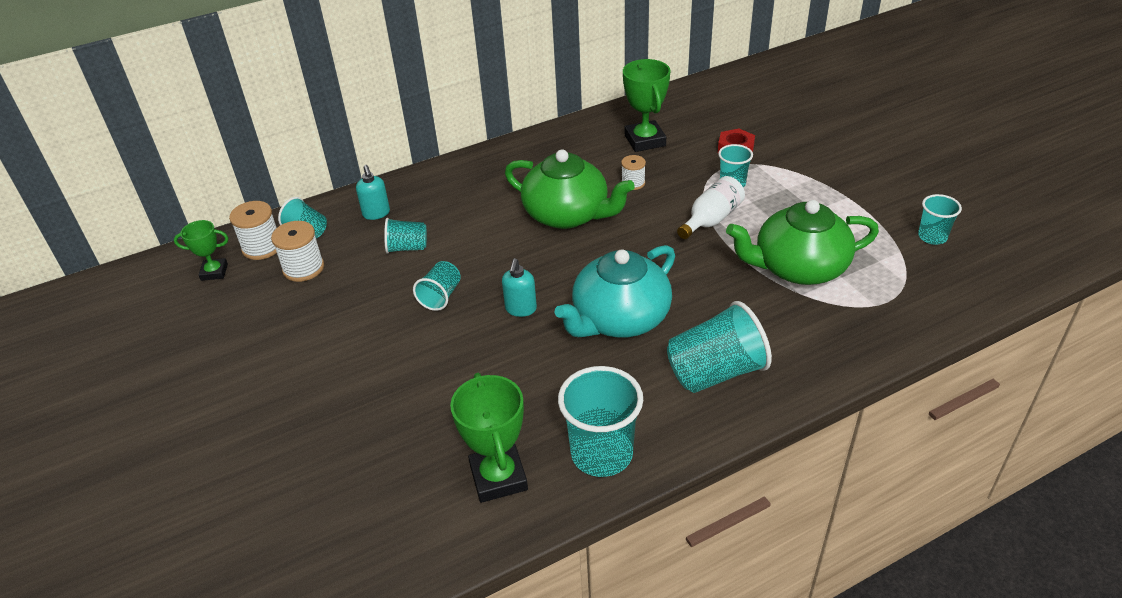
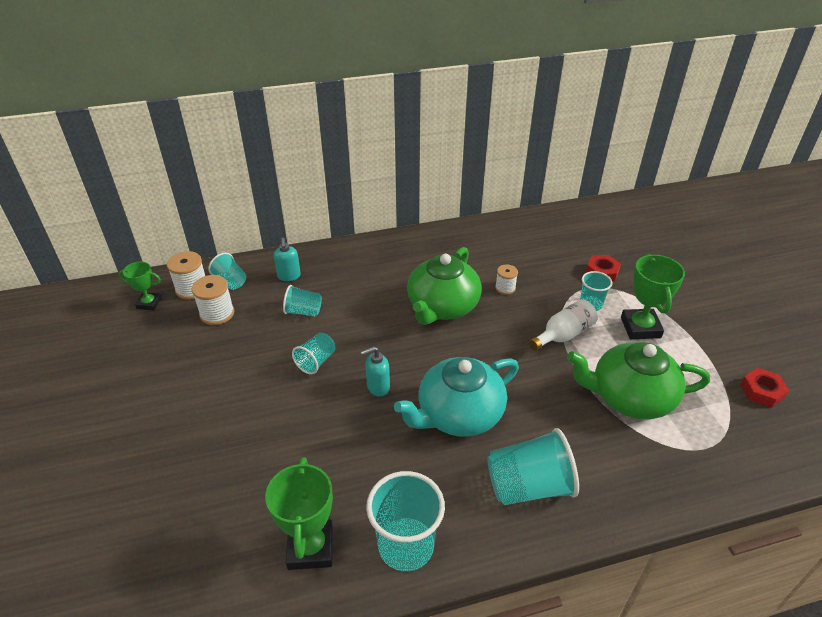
camera: 10 degrees right, 0 degrees up
turquoise soap dispenser [502,258,537,317] -> turquoise soap dispenser turned 45 degrees clockwise [361,346,390,397]
green teapot [505,149,635,229] -> green teapot turned 75 degrees clockwise [407,247,482,325]
green trophy [623,59,670,152] -> green trophy moved to [621,254,685,339]
turquoise cup [918,194,962,245] -> red nut [740,368,789,408]

